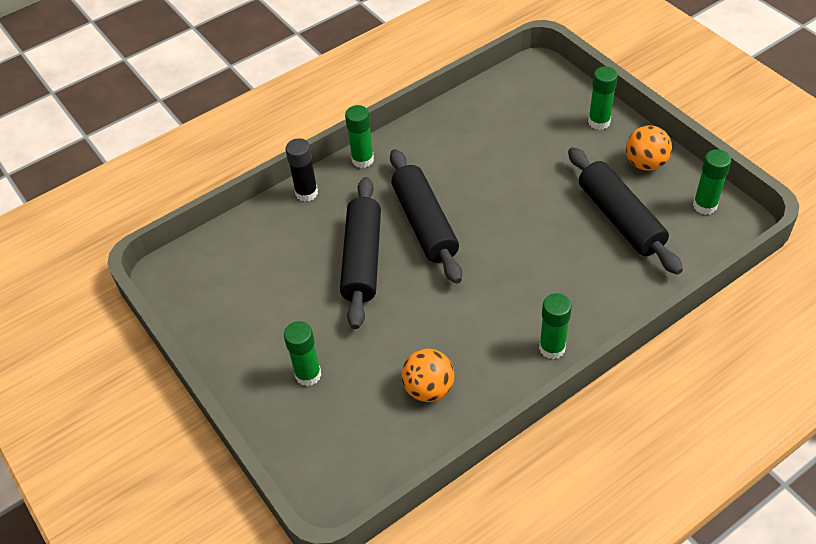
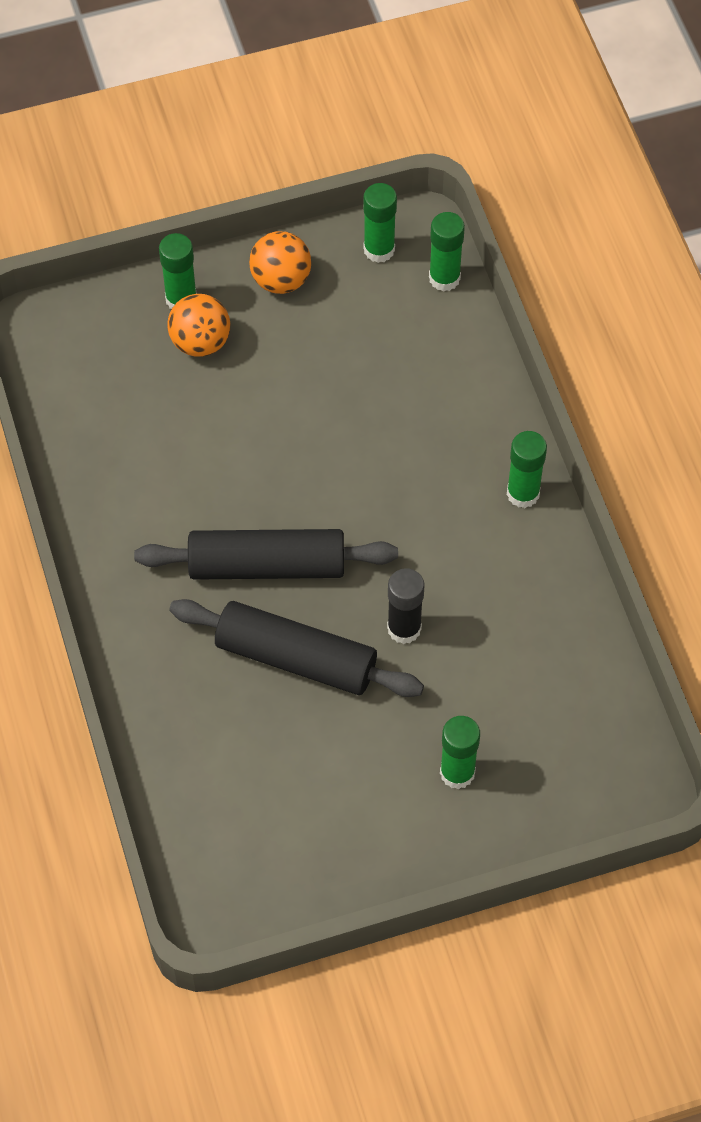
camera: 75 degrees left, 10 degrees up
black glue stick [285,138,318,202] -> black glue stick moved to [387,568,425,644]
green glue stick [345,105,374,168] -> green glue stick moved to [429,212,465,292]
orange ball [401,349,454,402] -> orange ball moved to [167,294,230,357]
black rolling pin [568,147,683,275] -> none

